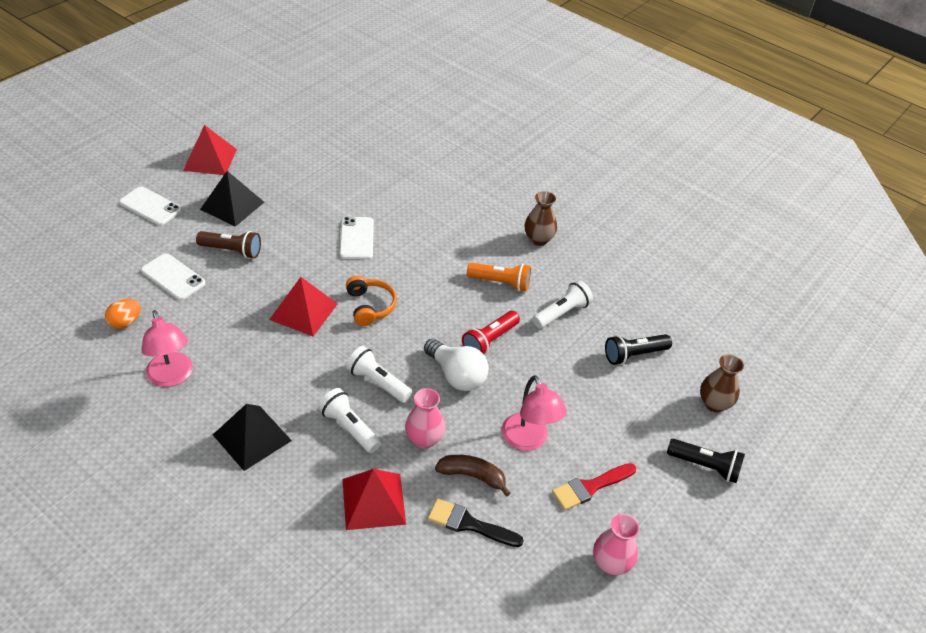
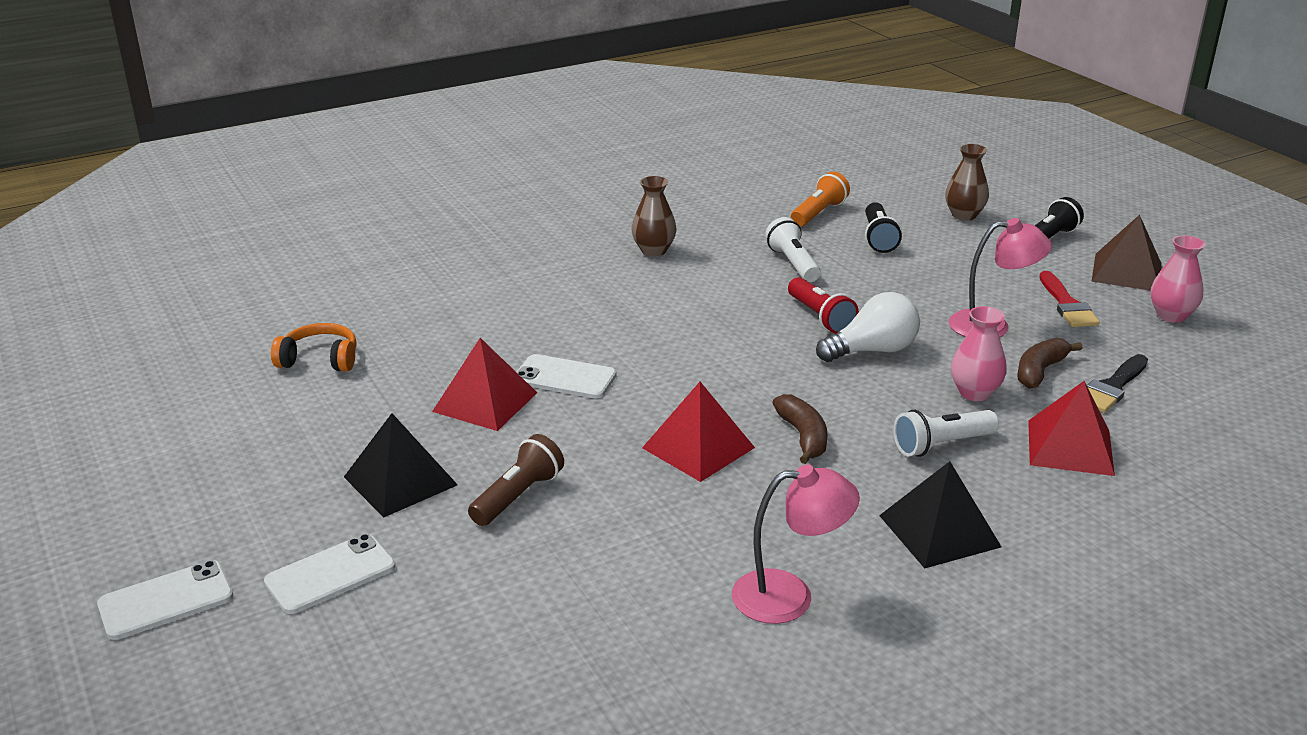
camera: 65 degrees left, 15 degrees down
orange egg [105,299,141,329] -> none
white phone [141,253,206,300] -> white phone moved to [97,560,233,640]
red pyramid [183,125,237,175] -> red pyramid moved to [432,338,537,431]
orange headphones [346,276,397,326] -> orange headphones moved to [271,323,357,372]
white flashlight [346,346,412,403] -> none
orange flashlight [467,263,531,291] -> orange flashlight moved to [791,172,850,227]
none -> brown banana [773,394,828,464]
none -> brown pyramid [1091,215,1162,291]

